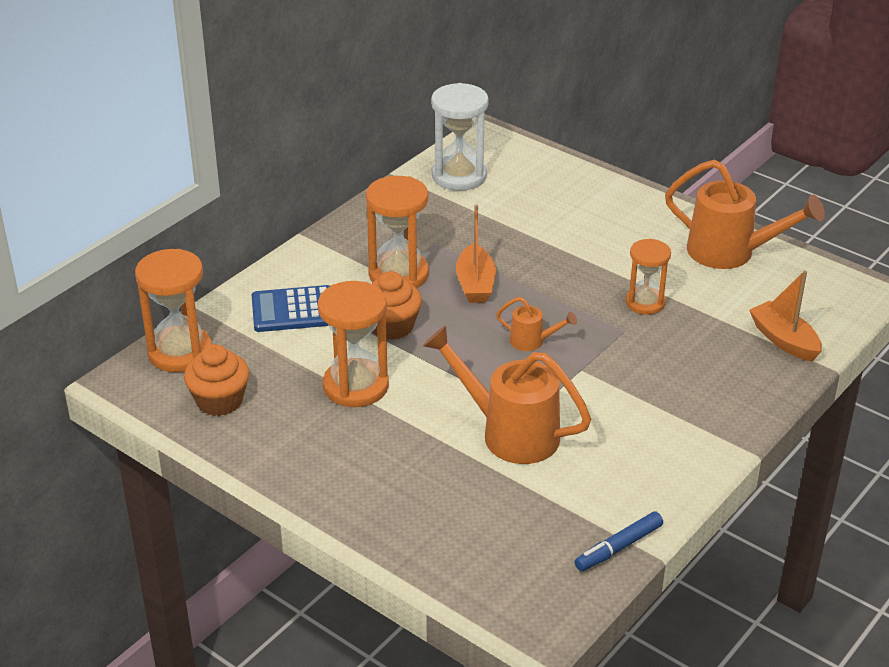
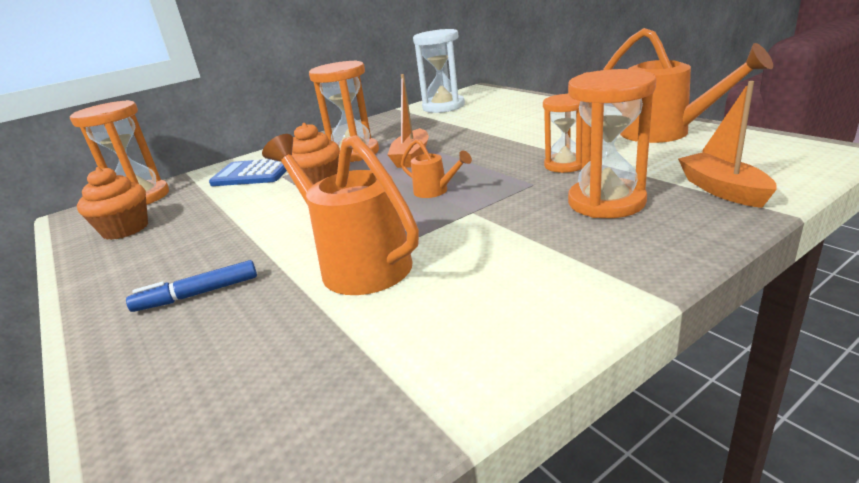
camera: 20 degrees right, 10 degrees down
orange hourglass [318,281,389,407] -> orange hourglass moved to [568,69,656,218]
blue marker [574,511,663,571] -> blue marker moved to [126,260,257,312]

